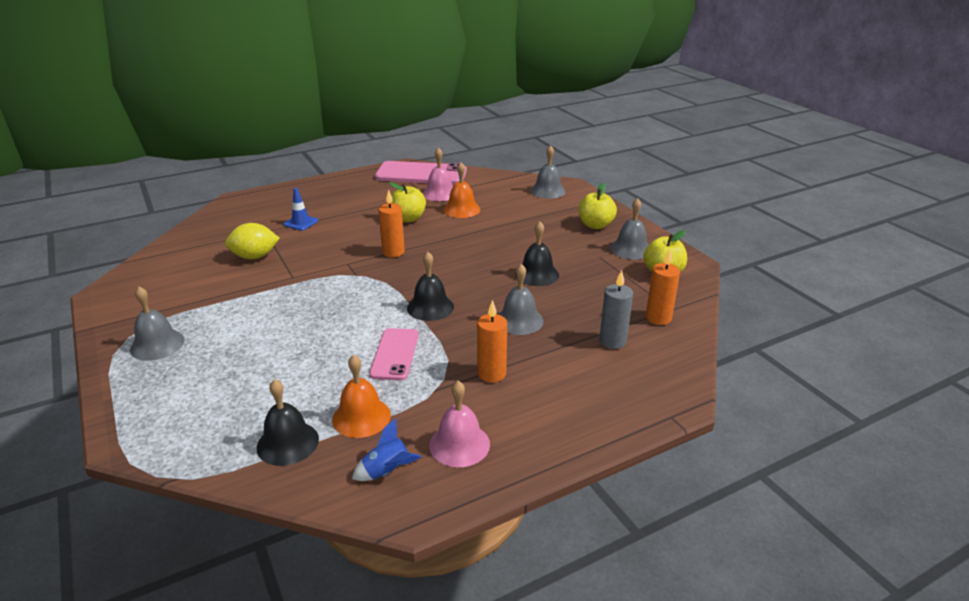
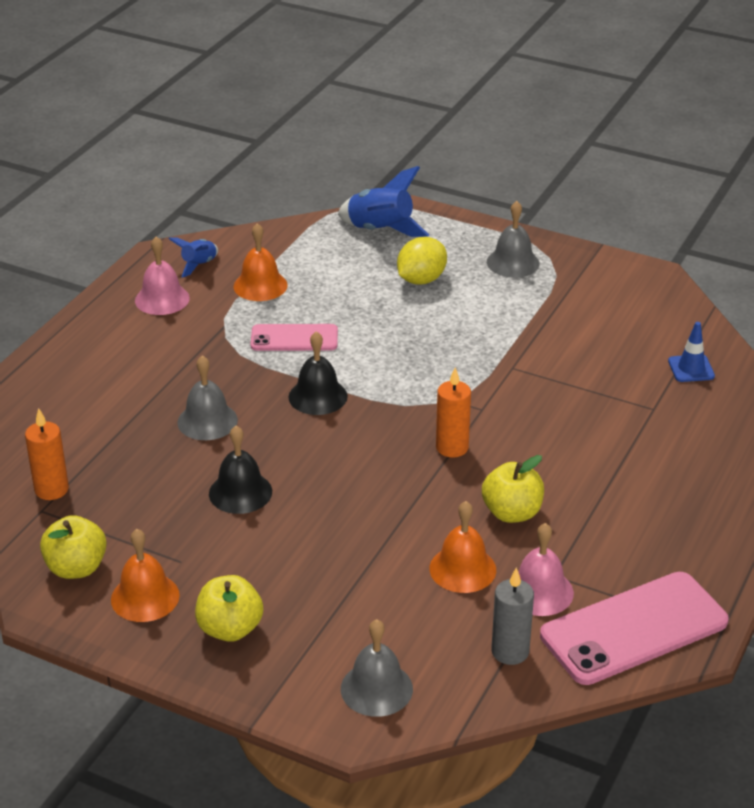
camera: 145 degrees right, 5 degrees up
yellow lemon [225,223,280,259] -> yellow lemon moved to [397,237,447,284]
black bell [257,379,319,466] -> none
blue traffic cone [283,188,318,231] -> blue traffic cone moved to [668,322,715,382]
pink phone [369,328,419,380] -> pink phone turned 60 degrees counterclockwise [251,324,338,351]
orange candle [477,300,507,383] -> none
grey candle [599,270,633,349] -> grey candle moved to [491,567,534,665]
grey bell [610,198,648,260] -> orange bell [111,529,180,622]
none -> blue rocket [338,166,429,237]

